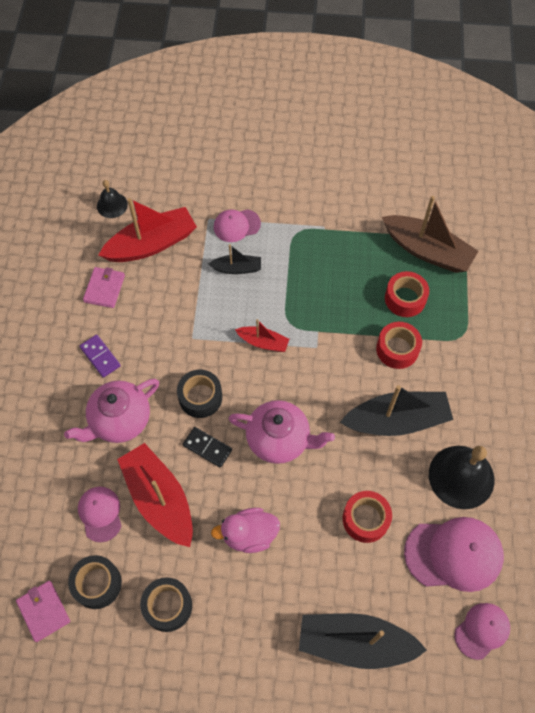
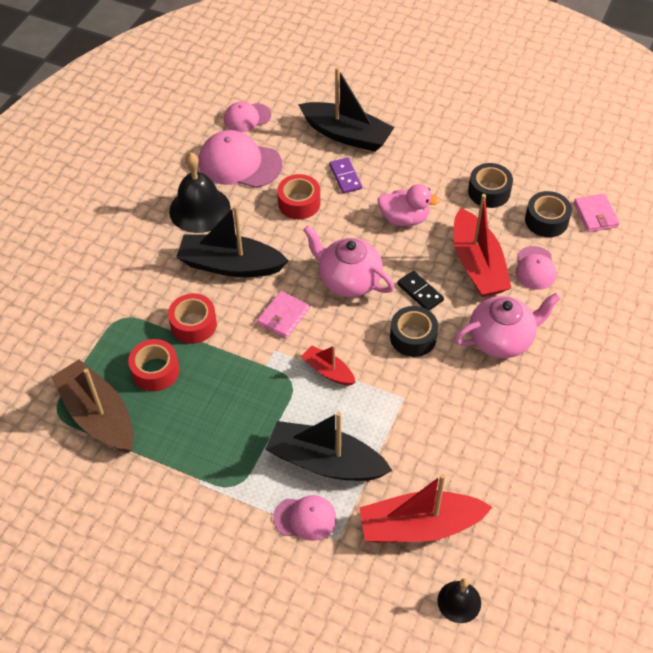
camera: 160 degrees left, 10 degrees down
purple domino [80,334,121,378] -> purple domino moved to [329,157,362,194]
pink wallet [83,267,125,308] -> pink wallet moved to [257,291,310,338]
black boat [209,244,261,274] -> black boat [265,412,392,481], size x1.92

